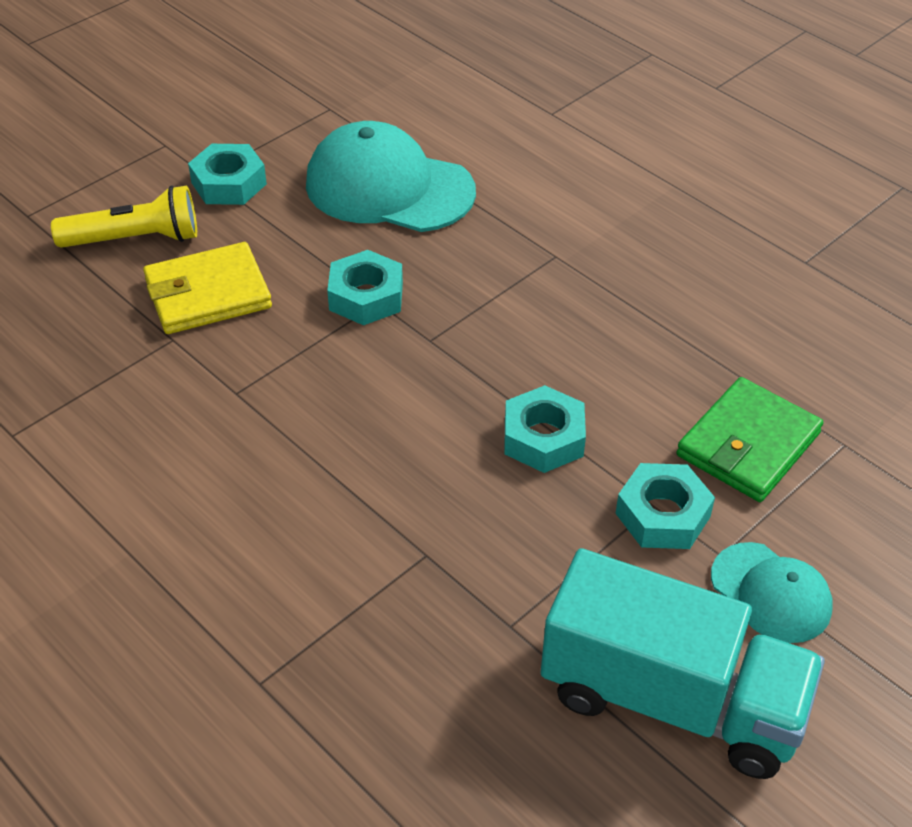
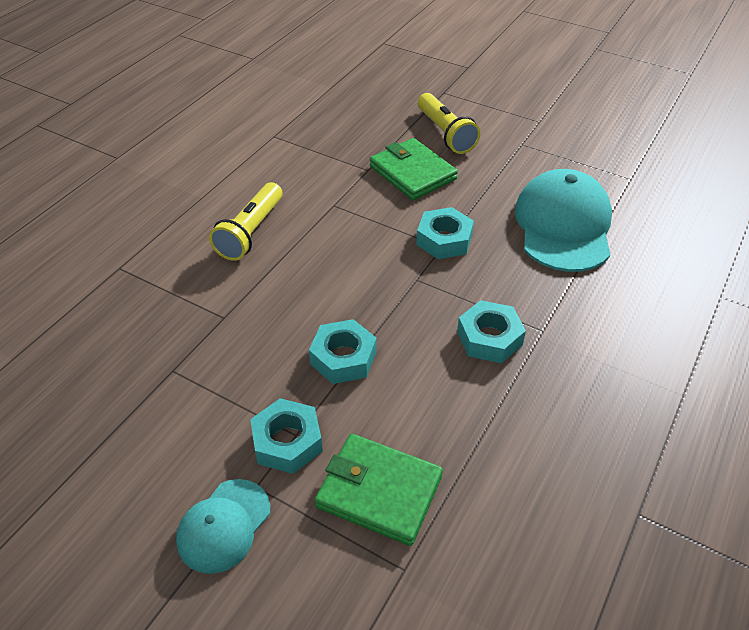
camera: 75 degrees right, 0 degrees up
yellow wallet [143,242,272,334] -> green wallet [370,138,458,200]
turquoise nut [188,144,267,205] -> turquoise nut moved to [457,300,526,363]
turquoise truck [541,548,825,779] -> none
none -> yellow flashlight [209,182,283,261]

